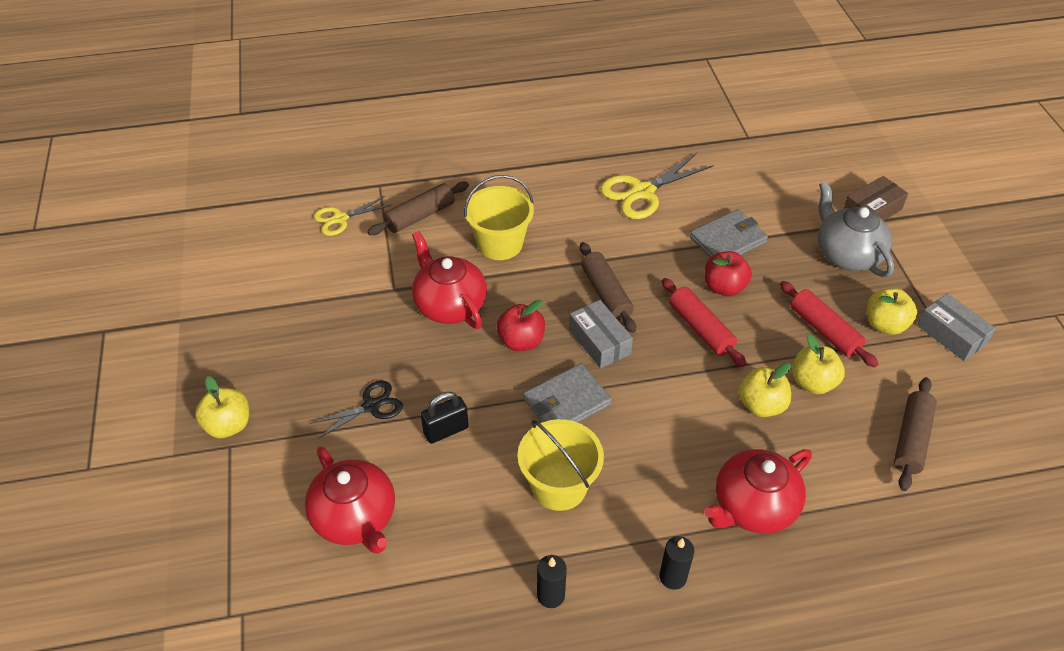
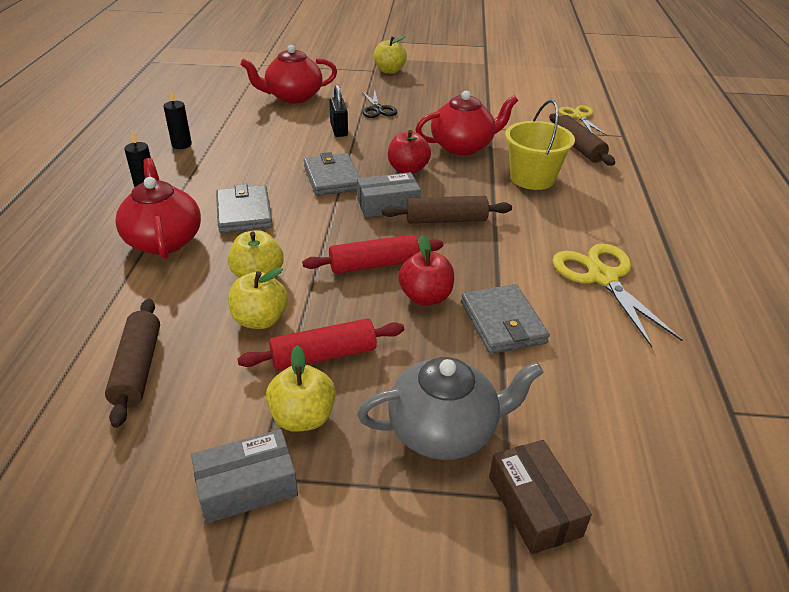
camera: 105 degrees right, 10 degrees down
yellow bucket [517,419,604,511] -> none
brown rolling pin [894,377,937,491] -> brown rolling pin turned 45 degrees clockwise [105,299,160,428]
none -> grey wallet [216,184,273,233]

